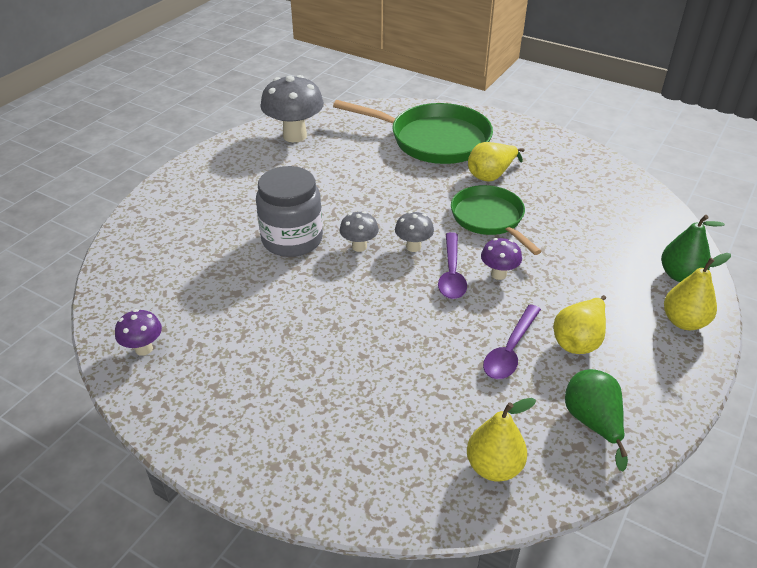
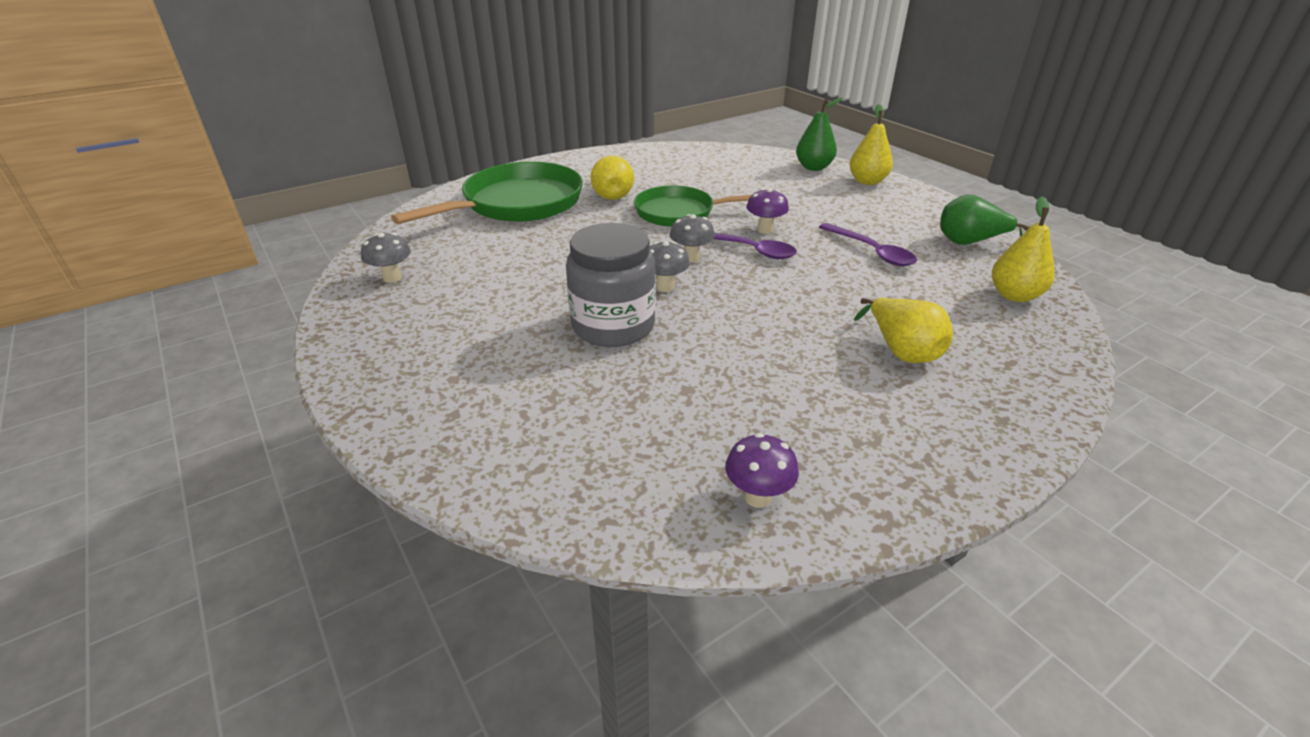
camera: 65 degrees left, 5 degrees down
grey mushroom [260,75,324,142] -> grey mushroom [361,233,411,283], size x0.52
yellow pear [553,295,606,354] -> yellow pear moved to [854,298,953,363]

